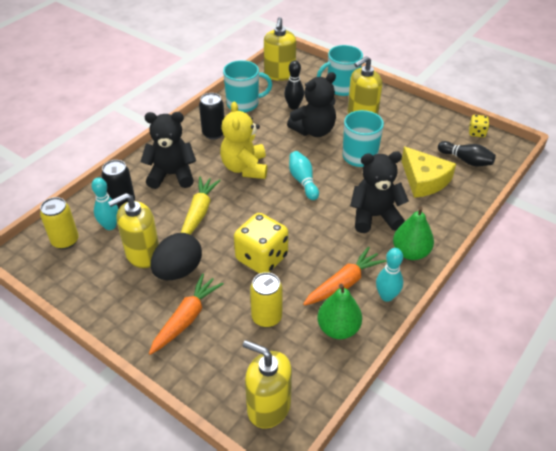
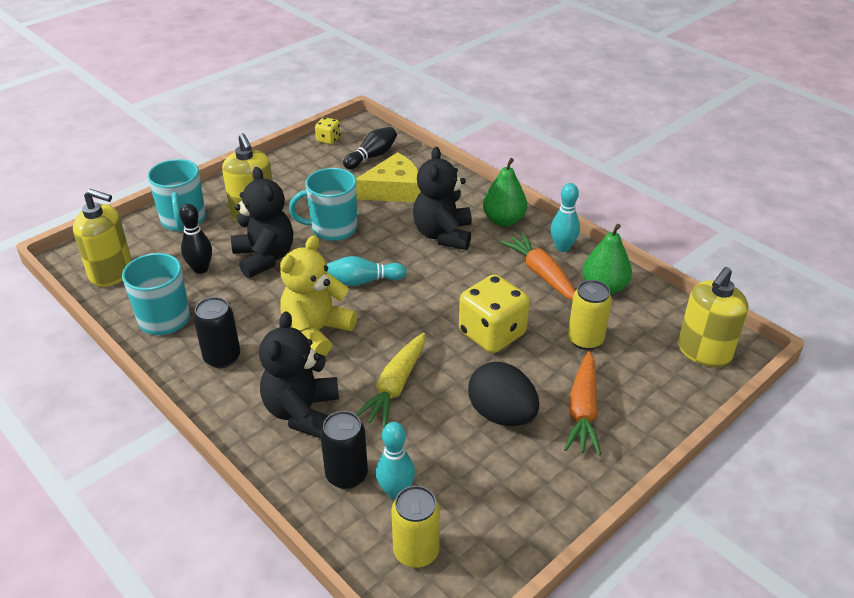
camera: 80 degrees left, 5 degrees down
yellow soap dispenser [108,193,159,268] -> none
orange carrot [149,273,224,355] -> orange carrot turned 120 degrees counterclockwise [564,351,601,455]
yellow carrot [181,177,221,235] -> yellow carrot turned 90 degrees counterclockwise [356,333,425,428]
yellow teddy bear [220,101,267,179] -> yellow teddy bear turned 120 degrees clockwise [280,235,357,356]

